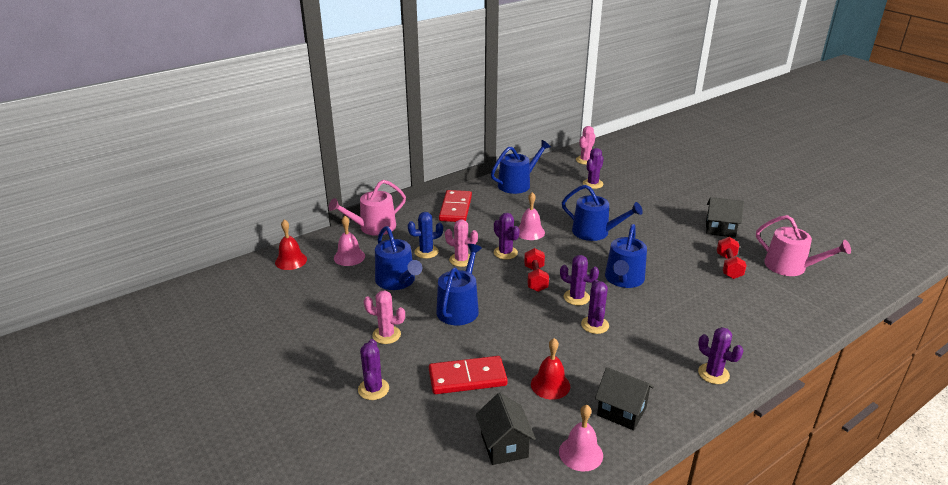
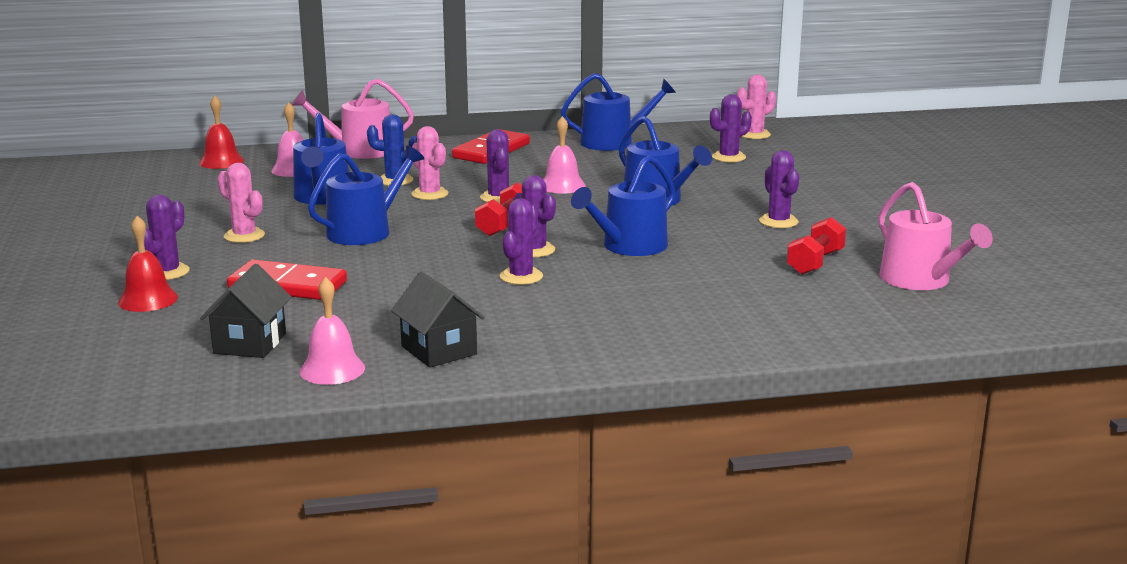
camera: 25 degrees right, 10 degrees down
red bell [531,338,570,400] -> red bell moved to [118,216,178,312]
purple cactus [698,327,743,384] -> purple cactus moved to [759,150,799,228]
black house [706,197,744,238] -> none

